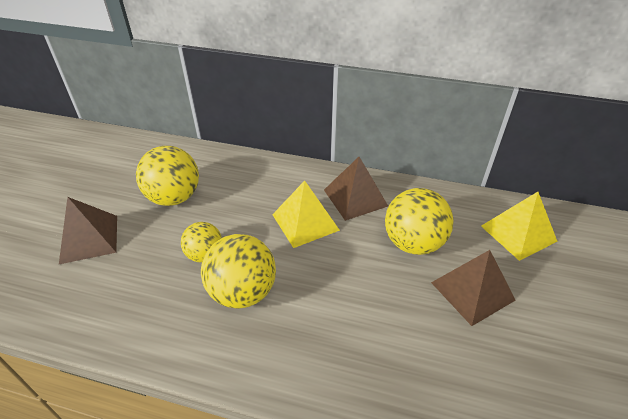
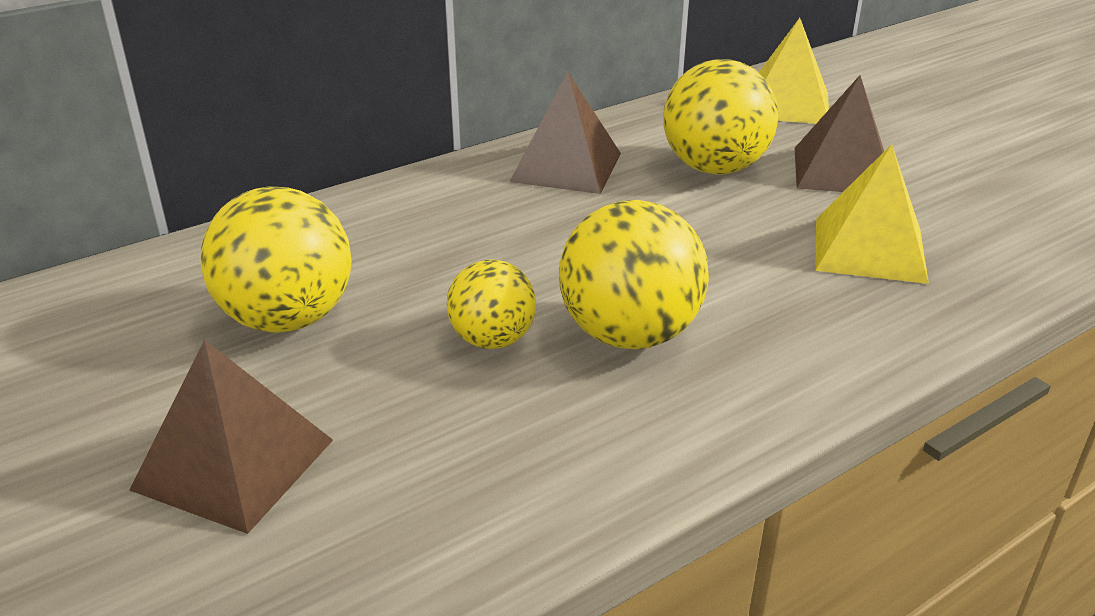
camera: 50 degrees left, 10 degrees down
yellow pyramid [272,180,340,248] -> yellow pyramid moved to [815,144,929,284]

